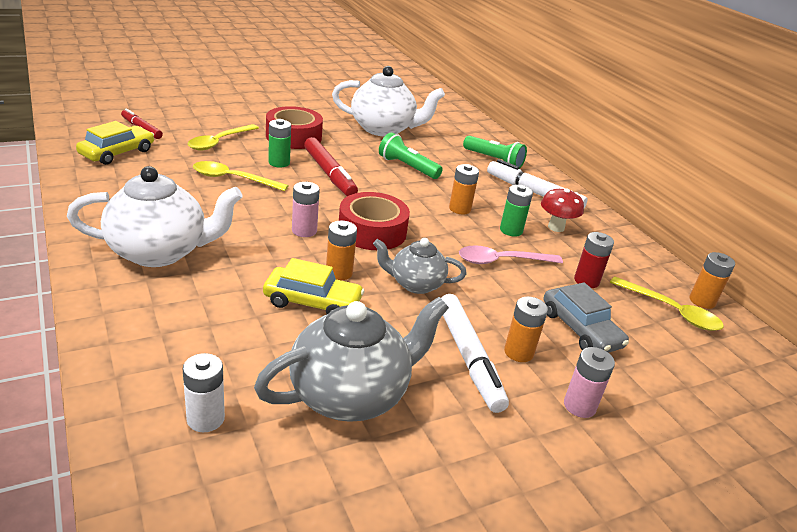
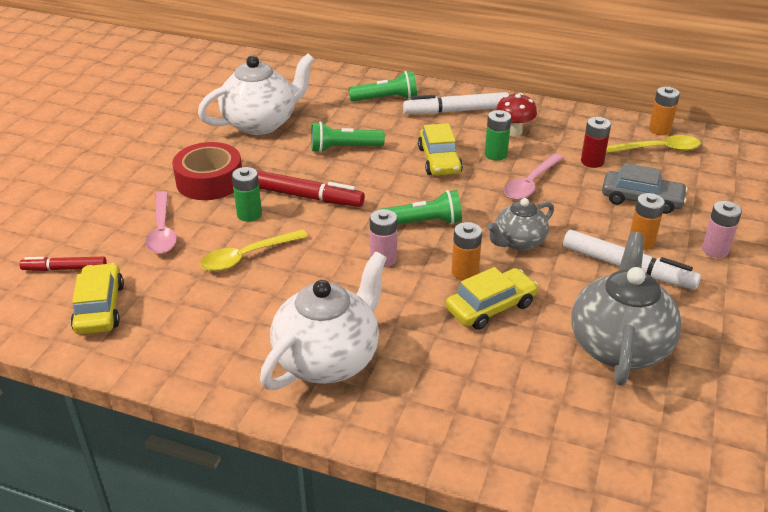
camera: 40 degrees left, 5 degrees up
white battery [183,353,225,432] -> none
yellow spoon [188,124,259,151] -> pink spoon [146,191,177,254]
red tape [339,192,410,250] -> green flashlight [379,190,462,225]
orange battery [449,164,479,214] -> yellow car [418,123,463,176]

